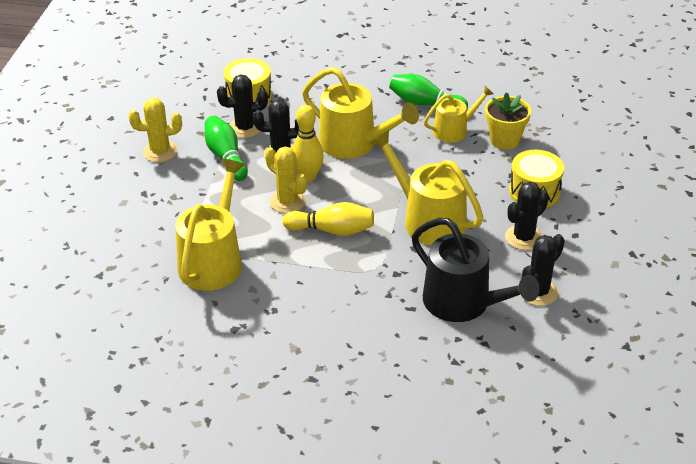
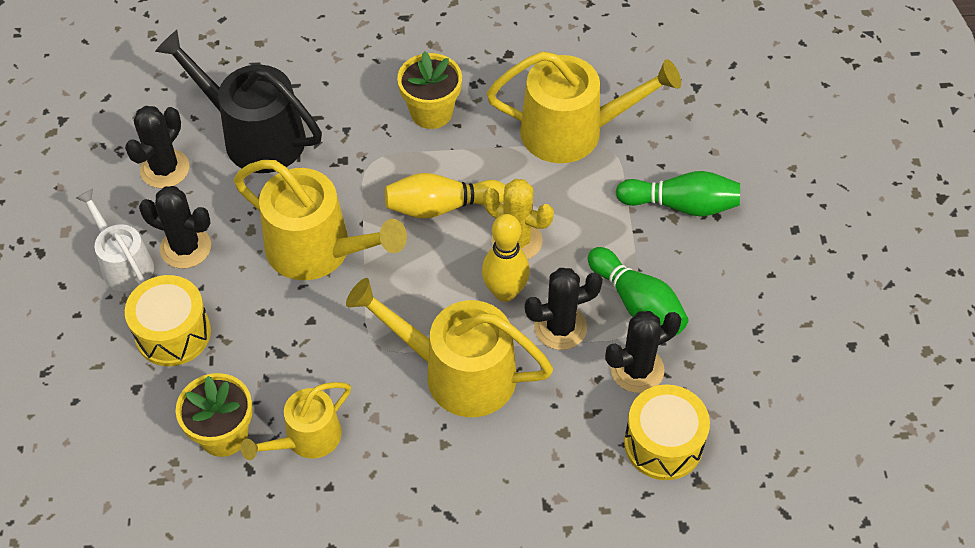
camera: 165 degrees right, 15 degrees up
yellow cactus [129,98,182,162] -> none
yellow watering can [175,159,245,291] -> yellow watering can turned 90 degrees counterclockwise [487,51,681,163]
green bowling pin [389,74,468,108] -> green bowling pin moved to [616,171,740,217]
black cactus [505,182,549,250] -> black cactus turned 75 degrees clockwise [139,186,211,269]
none -> white watering can [76,189,154,292]
none -> yellow flower pot [397,51,462,129]

